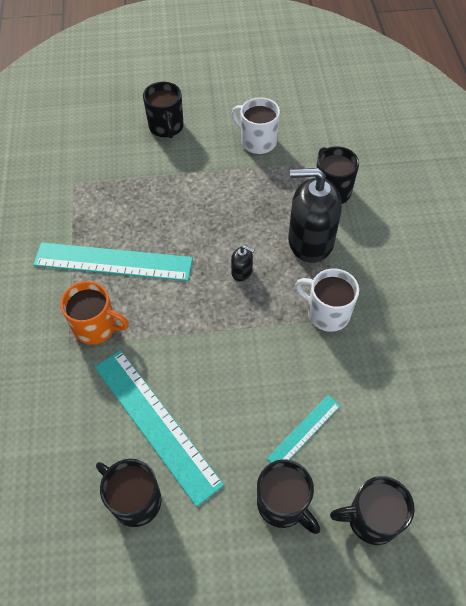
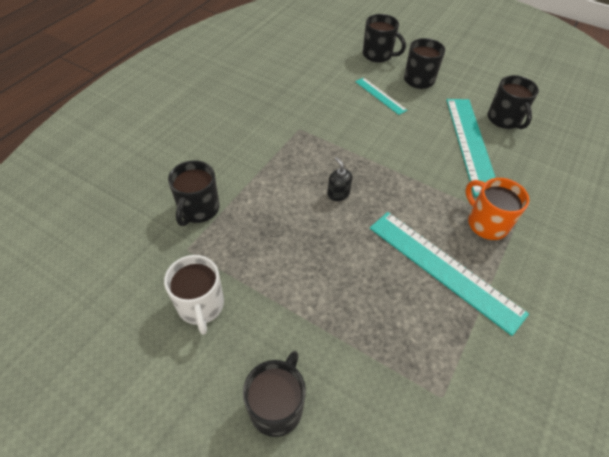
camera: 145 degrees left, 5 degrees down
turquoise ruler [267,395,341,463] -> turquoise ruler turned 60 degrees clockwise [355,78,407,115]
black soap dispenser [288,168,342,263] -> none
white mug [295,268,359,332] -> none

